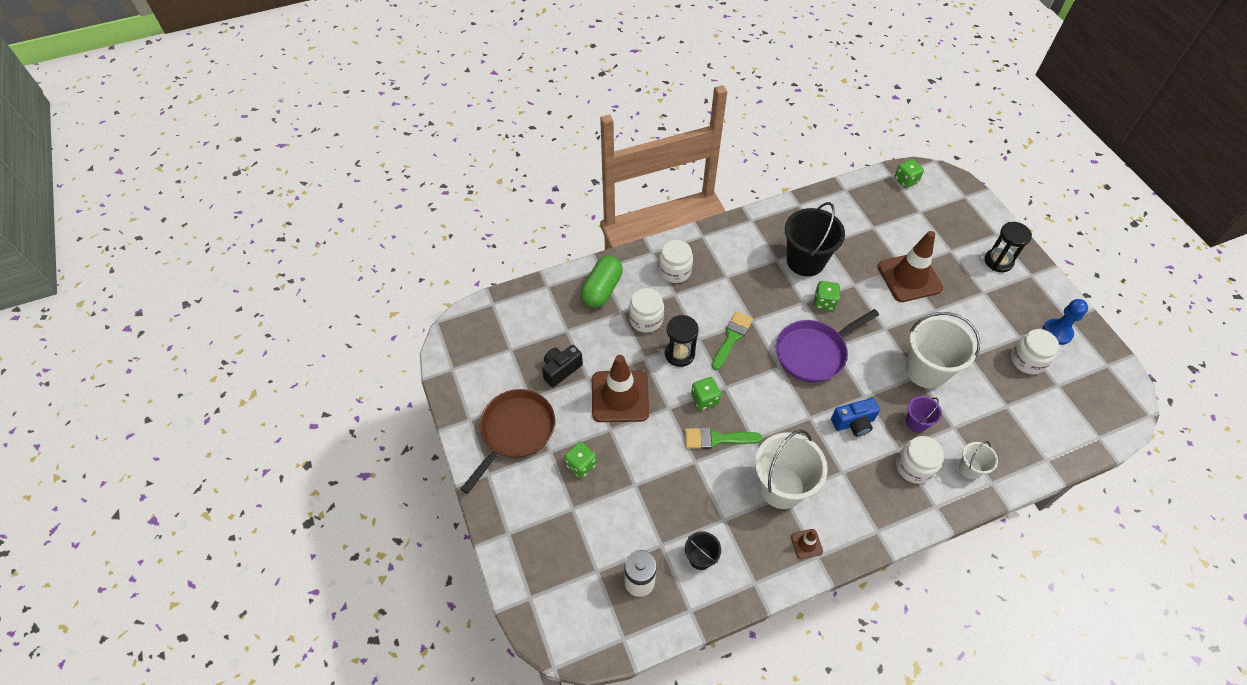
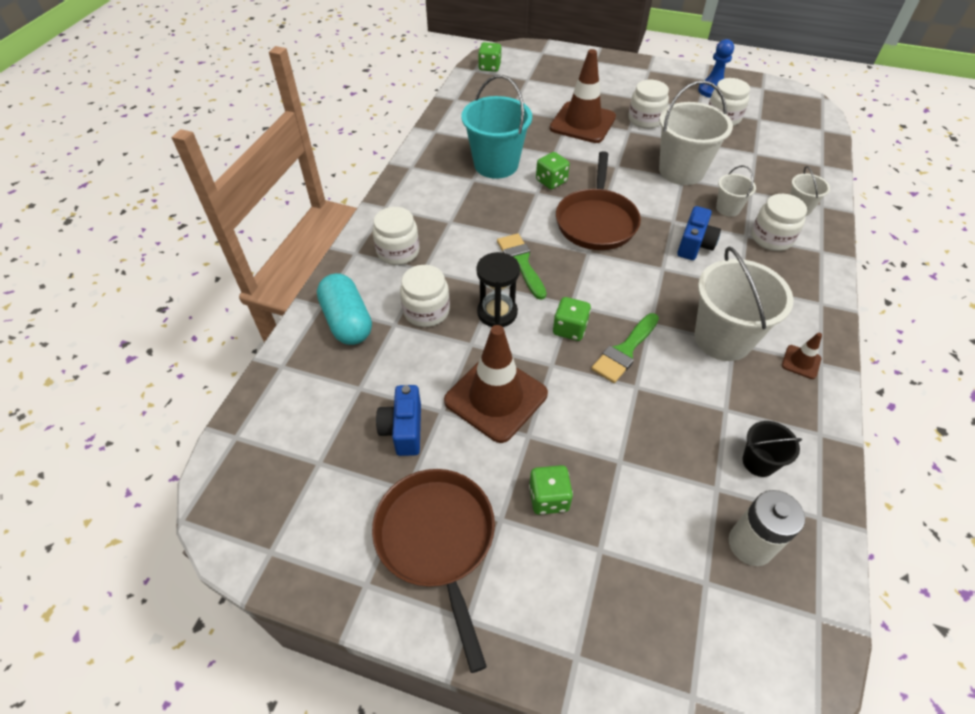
camera: 50 degrees left, 5 degrees down
black camera [542,345,583,387] -> blue camera [376,385,421,456]
green capsule [581,256,623,308] -> turquoise capsule [317,273,372,345]
purple pan [776,309,879,383] -> brown pan [556,151,641,250]
black bucket [785,202,845,276] -> turquoise bucket [461,75,532,179]
purple bucket [906,396,942,433] -> white bucket [716,165,756,217]
black hourglass [985,222,1032,272] -> none
none -> white jar [628,80,669,129]

